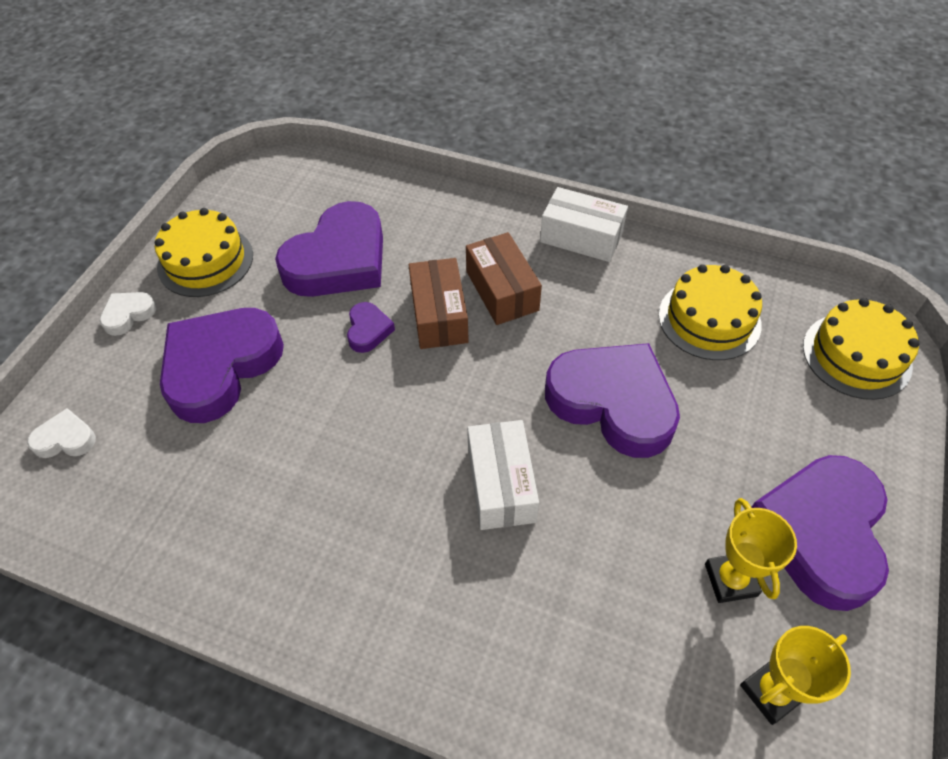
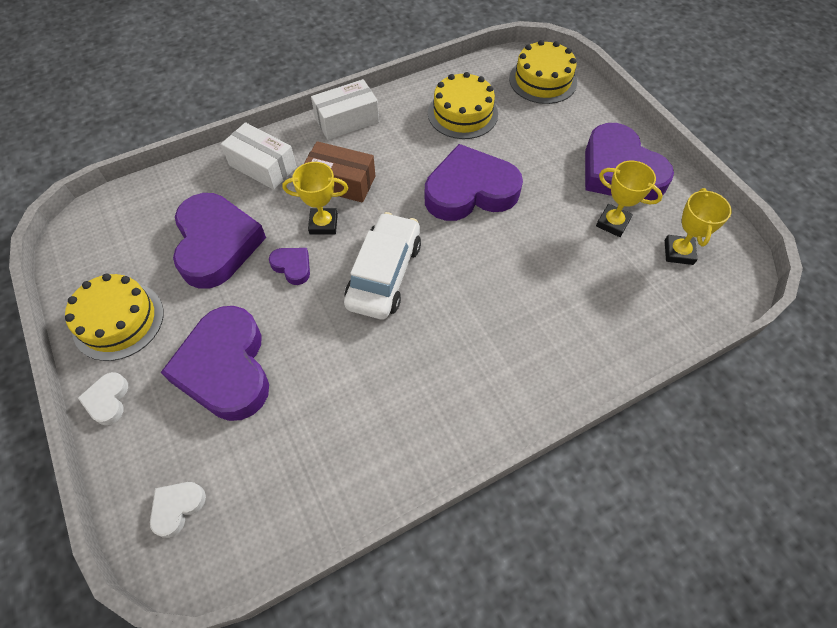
camera: 50 degrees left, 5 degrees up
brown box [409,258,469,349] -> yellow trophy [282,162,348,235]
white box [467,420,539,530] -> white box moved to [221,122,297,190]
none -> white car [344,212,421,319]

